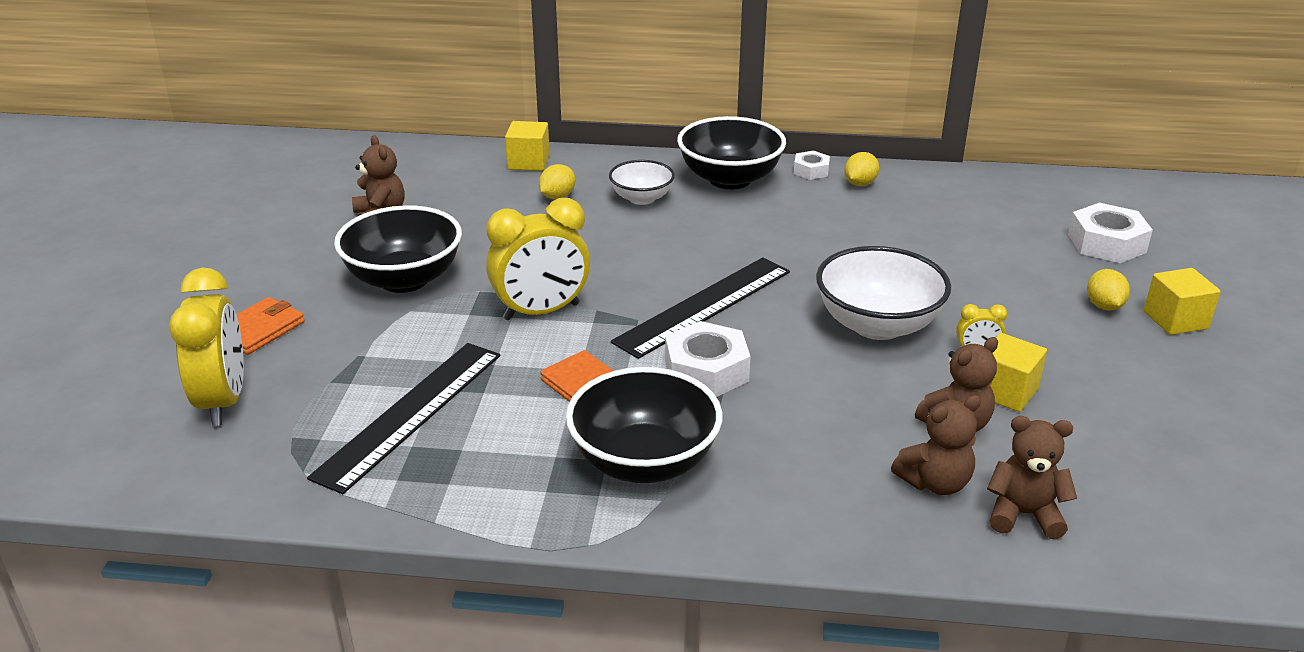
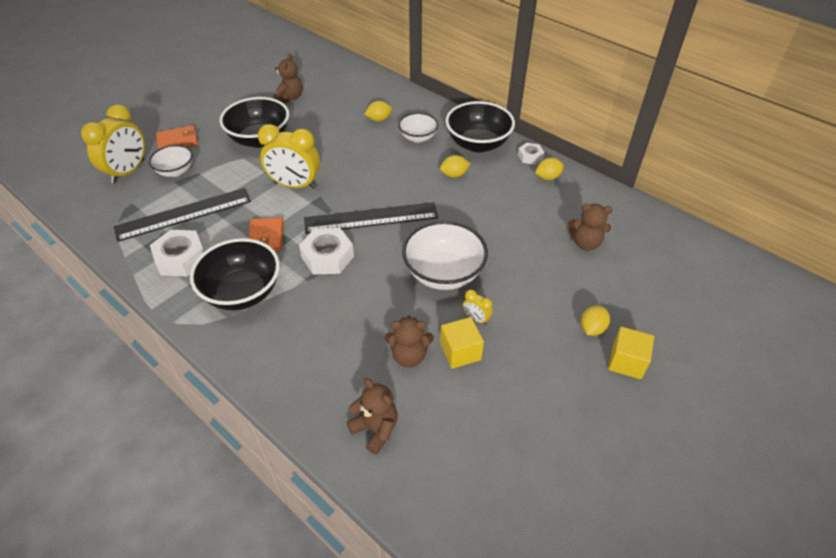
camera: 35 degrees right, 15 degrees up
yellow cube [505,121,550,171] -> none
brown teddy bear [891,395,981,495] -> brown teddy bear moved to [568,204,613,251]
white nut [1068,203,1153,263] -> white nut moved to [150,230,204,276]
none -> white bowl [149,145,193,177]
none -> yellow lemon [440,155,470,178]

